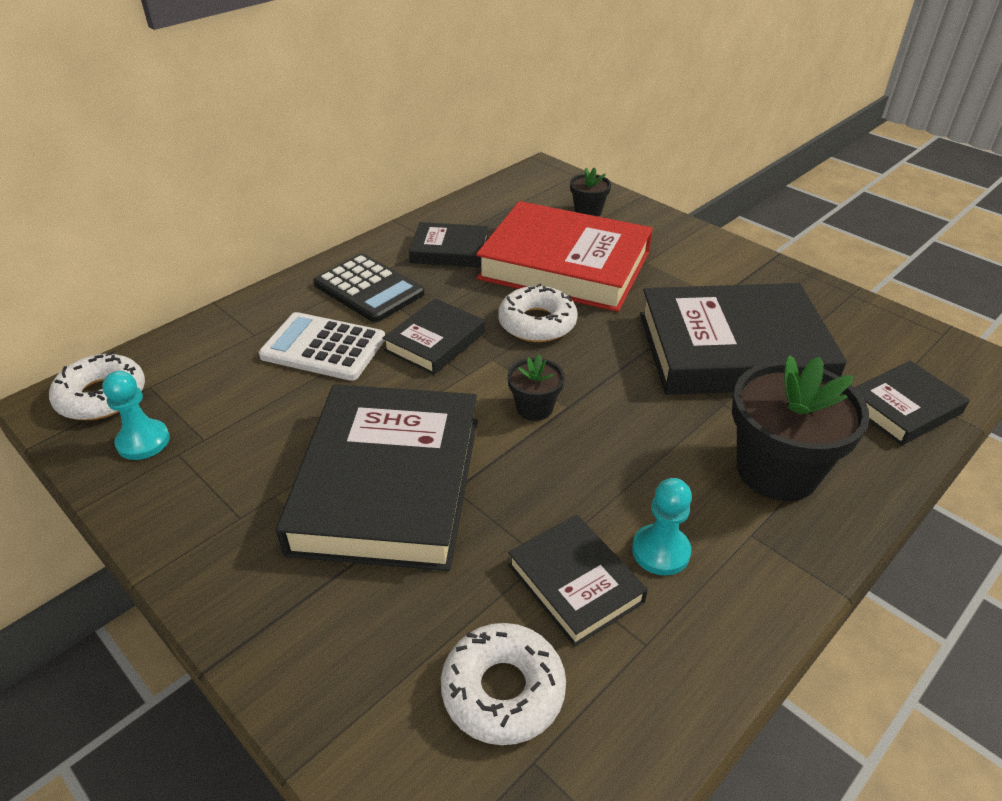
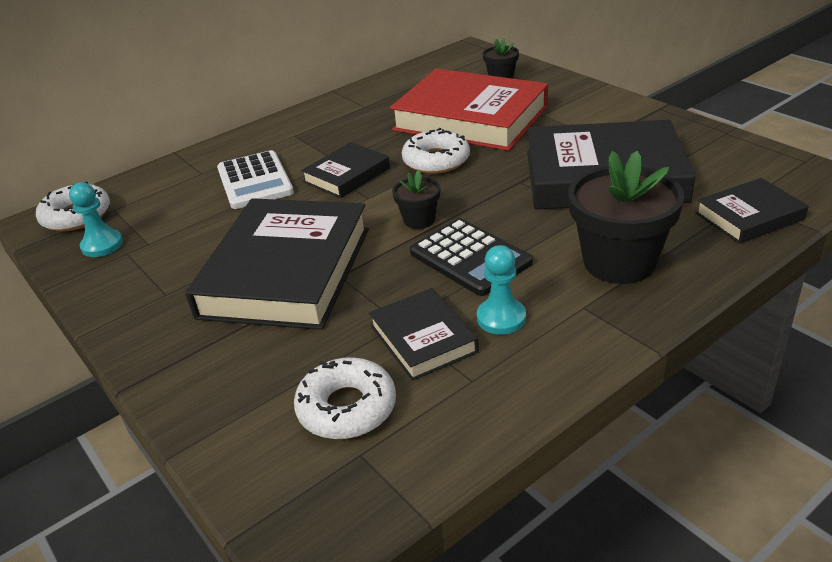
camera: 10 degrees right, 5 degrees down
white calculator [259,312,385,381] -> white calculator turned 135 degrees counterclockwise [217,150,294,209]
black calculator [313,254,425,322] -> black calculator moved to [410,218,533,296]
black book [409,222,488,268] -> none

